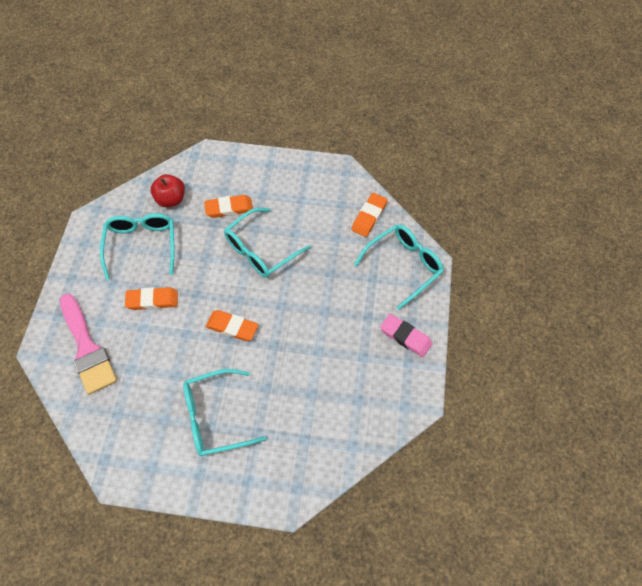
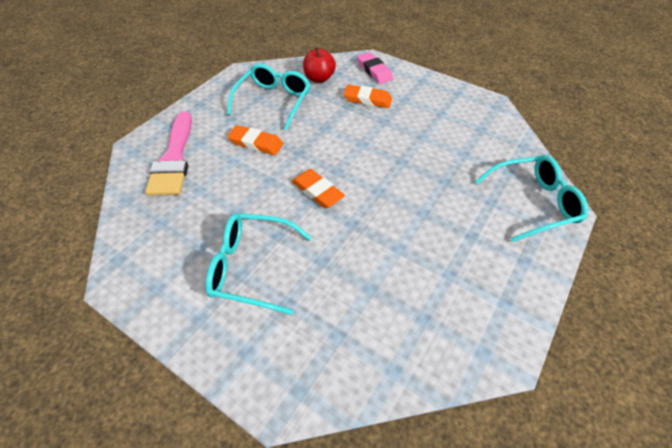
camera: 25 degrees right, 10 degrees down
turquoise glasses [224,208,311,278] -> none
orange eraser [351,193,388,237] -> none
pink eraser [380,314,433,357] -> pink eraser moved to [357,52,393,84]

